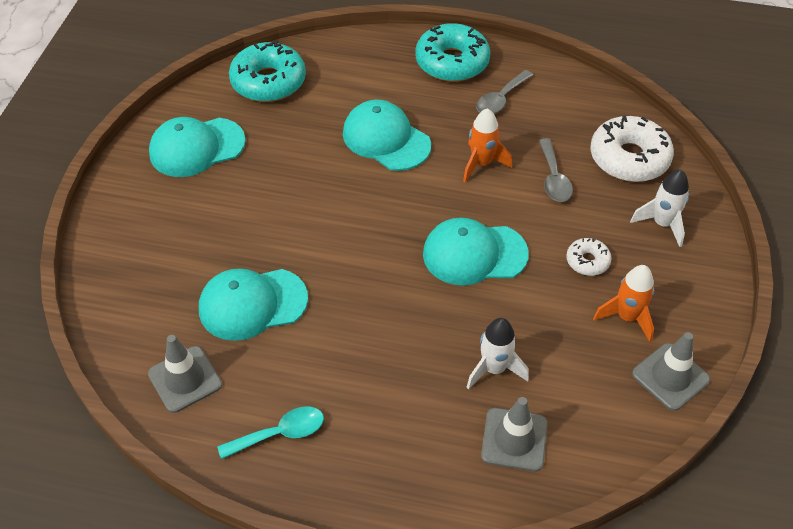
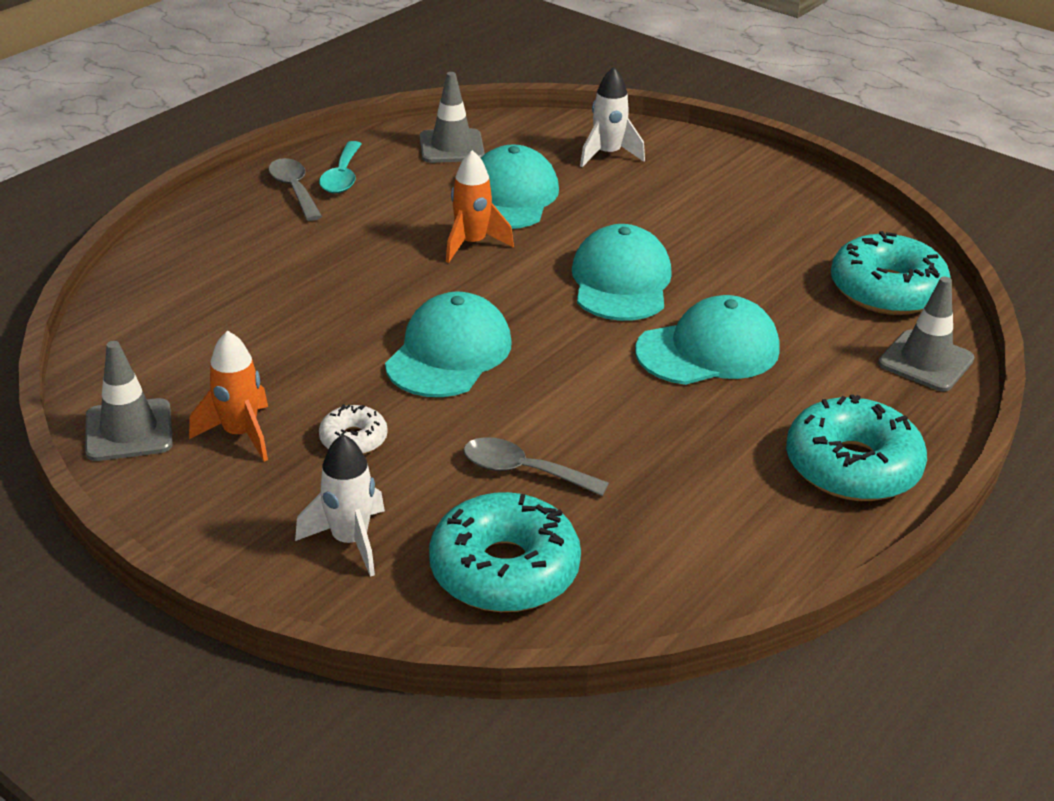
camera: 115 degrees right, 15 degrees down
turquoise cap [149,117,246,177] -> turquoise cap moved to [572,224,672,321]
orange rocket [463,108,512,182] -> orange rocket moved to [446,150,514,263]
white rocket [467,318,529,390] -> white rocket moved to [580,67,645,167]
grey spoon [476,70,533,114] -> grey spoon moved to [268,158,322,221]
grey traffic cone [481,397,548,471] -> grey traffic cone moved to [878,277,974,392]
white donut [591,116,674,182] -> turquoise donut [429,492,581,612]

